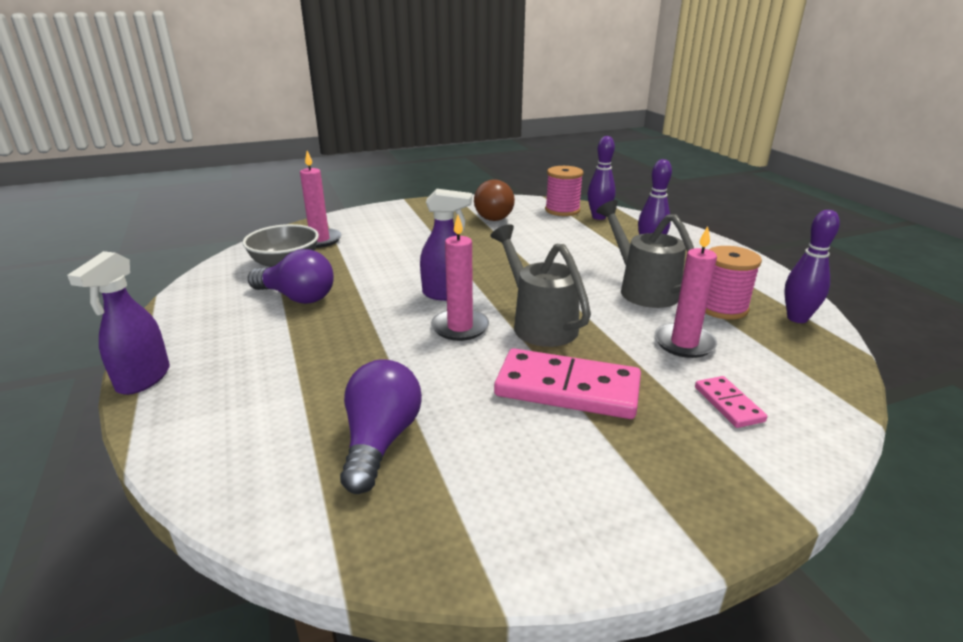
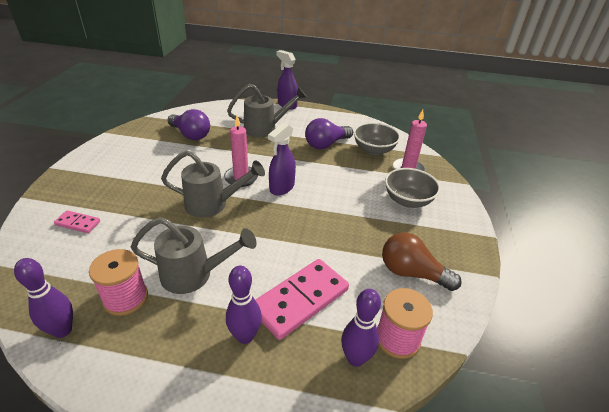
camera: 120 degrees right, 10 degrees up
pink domino [494,348,641,419] -> pink domino moved to [255,259,349,340]
pink candle [654,226,717,358] -> none
none -> grey watering can [227,84,307,137]
none -> grey bowl [385,168,440,208]

